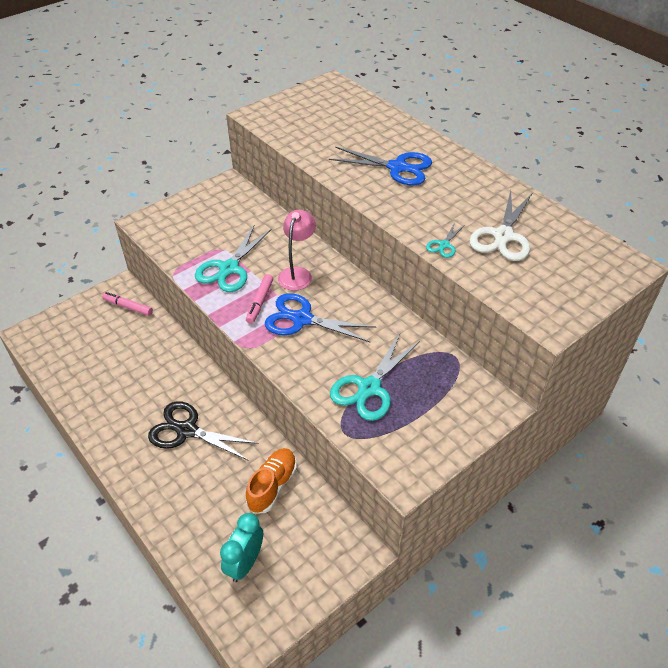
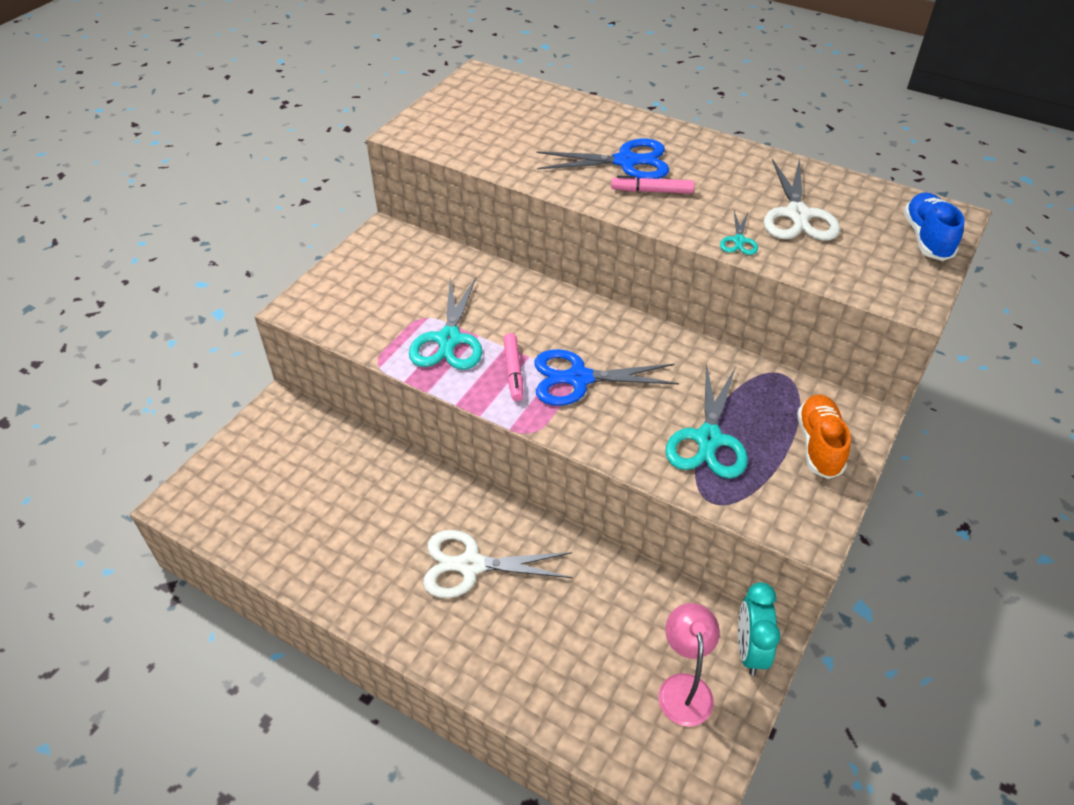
camera: 20 degrees left, 0 degrees up
pink marker [102,292,153,316] -> pink marker moved to [611,175,694,194]
black scissors [148,401,259,461] -> white scissors [423,530,573,598]
turquoise clock [220,513,263,582] -> turquoise clock moved to [738,582,781,676]
orange shoe [246,448,297,514] -> orange shoe moved to [797,395,851,479]
pink lamp [278,210,316,291] -> pink lamp moved to [658,603,720,727]
none -> blue shoe [903,192,965,261]

